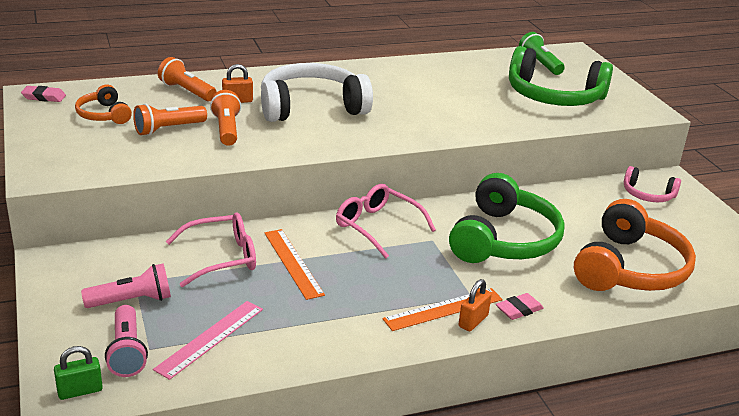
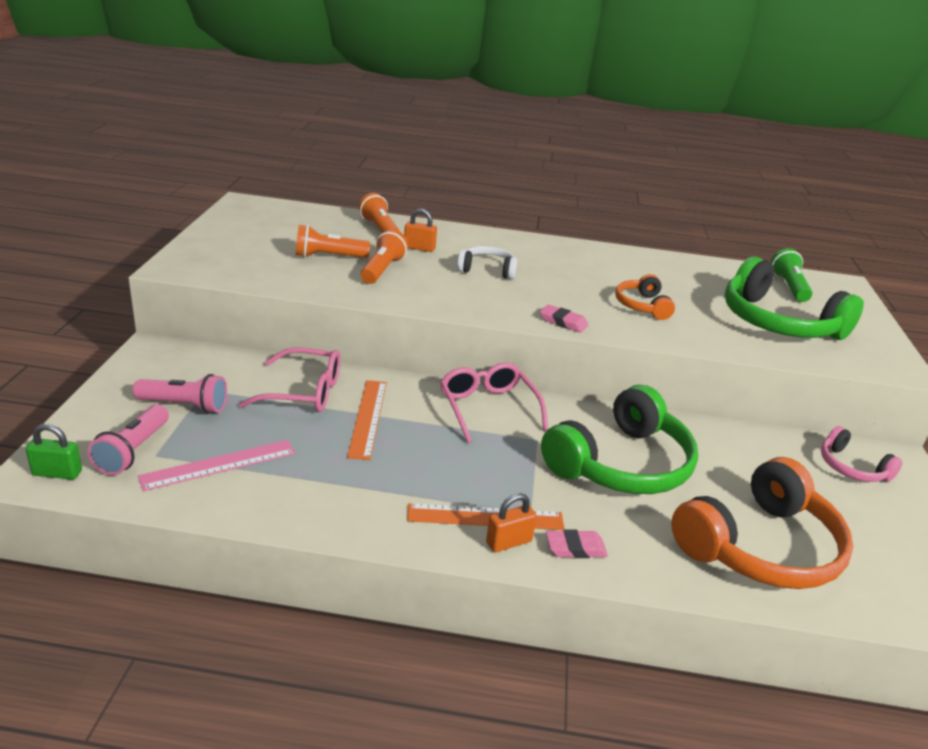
camera: 25 degrees right, 0 degrees up
pink eraser [21,86,66,102] -> pink eraser moved to [540,305,588,333]
orange headphones [75,85,132,124] -> orange headphones moved to [615,274,675,320]
white headphones [261,63,373,122] -> white headphones [457,246,517,280], size x0.51

